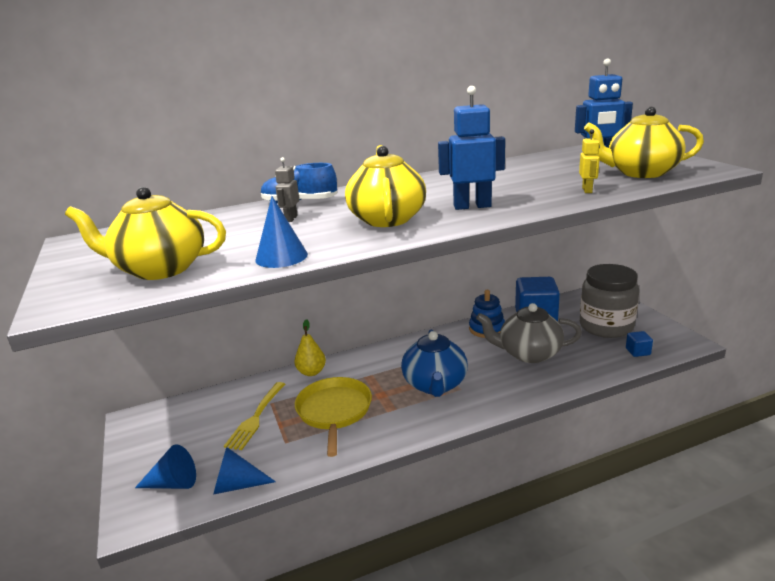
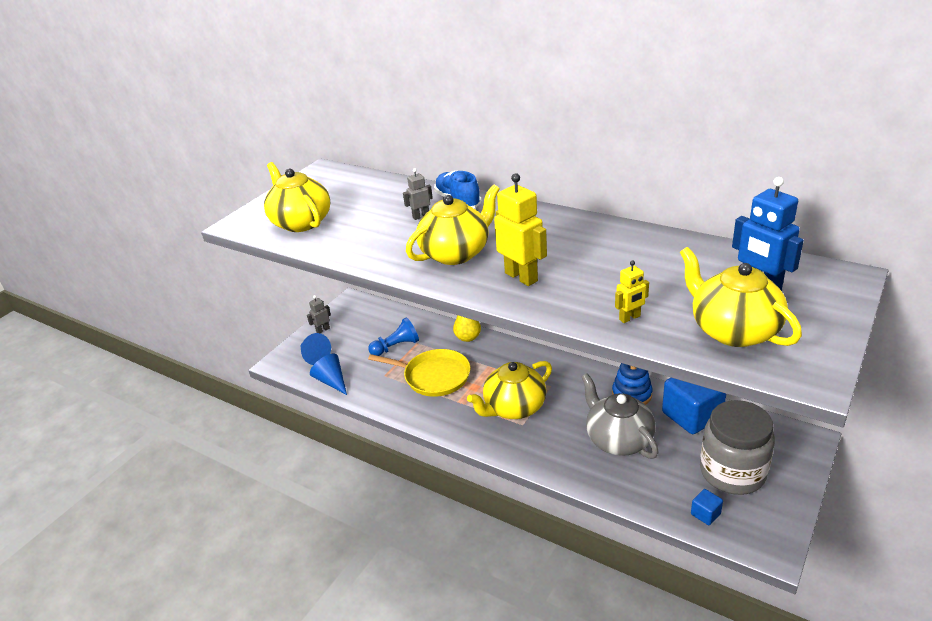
camera: 55 degrees right, 10 degrees up
yellow fork [224,382,285,450] -> blue pawn [368,317,419,356]
blue cone [255,196,308,268] -> none
yellow pan [295,377,372,457] -> yellow pan turned 60 degrees clockwise [368,349,471,397]
blue teapot [401,330,468,397] -> yellow teapot [467,361,552,419]
blue robot [438,86,505,210] -> yellow robot [494,173,547,286]
none -> grey robot [307,295,331,333]

